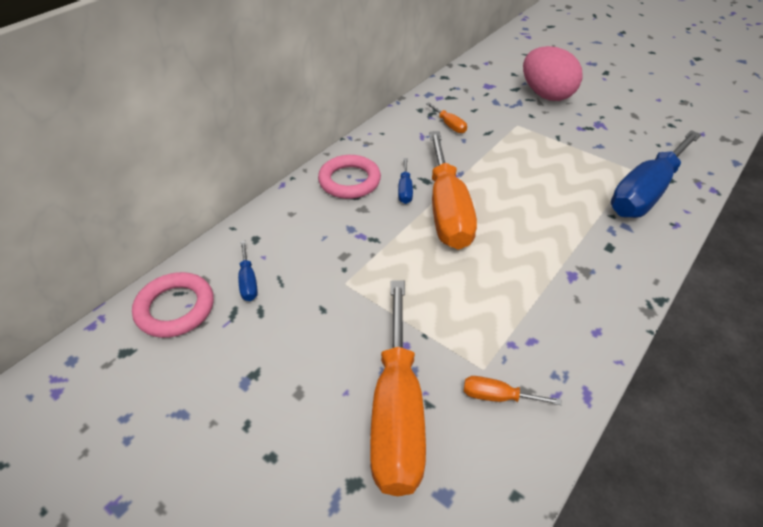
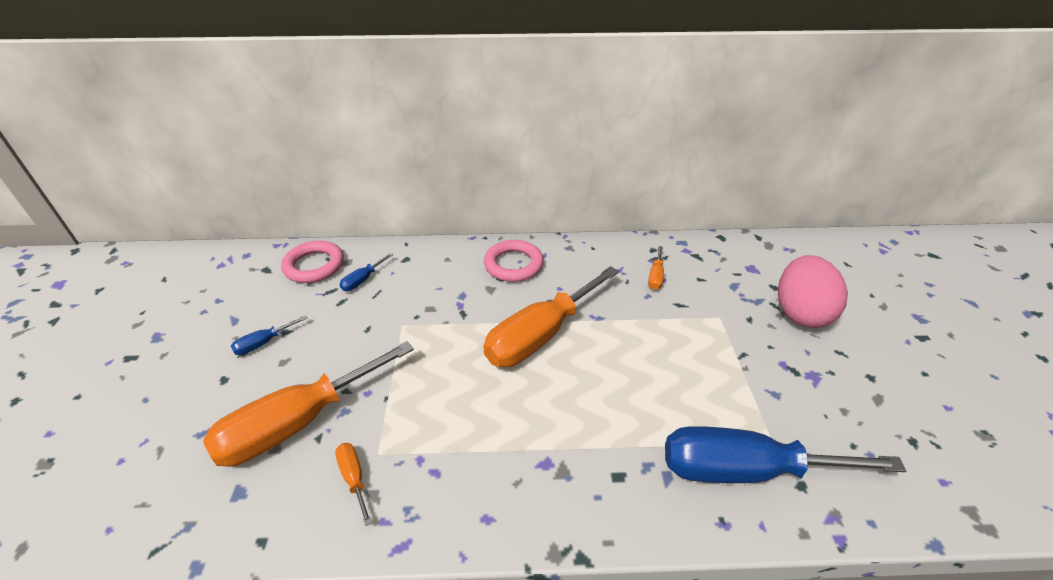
camera: 50 degrees right, 5 degrees down
blue screwdriver [398,158,413,204] -> blue screwdriver moved to [231,315,307,355]

